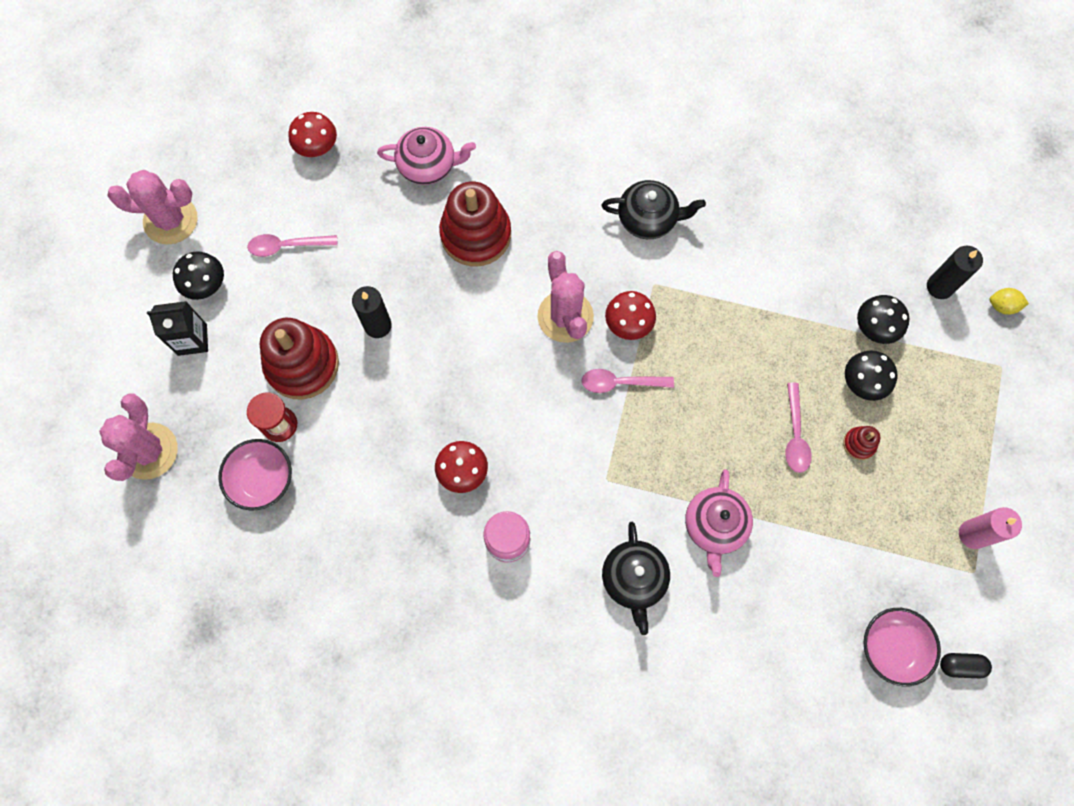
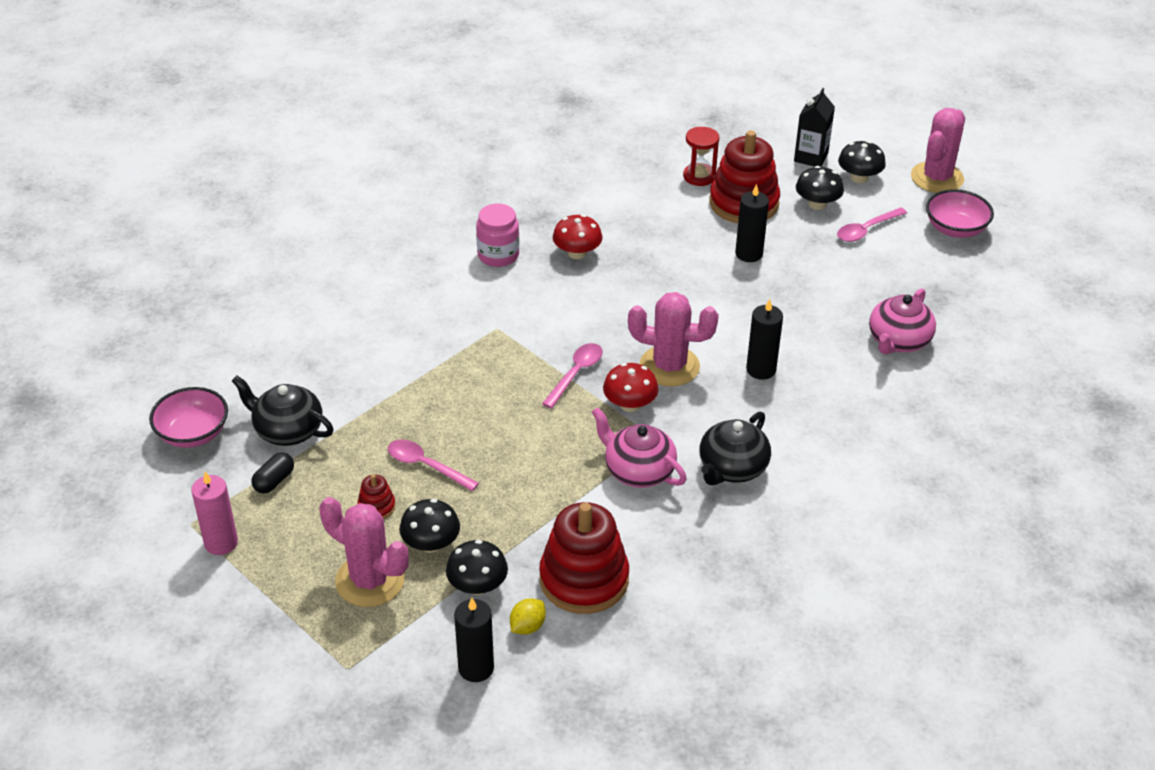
camera: 120 degrees right, 30 degrees down
pink cactus [99,393,178,481] -> pink cactus moved to [319,497,409,607]
pink bowl [218,439,292,511] -> pink bowl moved to [926,189,994,238]
pink spoon [247,234,338,257] -> pink spoon turned 150 degrees counterclockwise [837,207,907,242]
red mushroom [289,112,337,157] -> none
red stacking toy [439,181,511,266] -> red stacking toy moved to [539,502,629,614]
black teapot [602,522,670,635] -> black teapot moved to [232,376,333,446]
pink teapot [685,469,753,577] -> pink teapot moved to [592,407,687,488]
black capsule [940,653,992,678] -> black capsule moved to [251,452,294,494]
yellow lemon [990,288,1029,315] -> yellow lemon moved to [510,598,546,635]
none -> black candle [746,299,783,380]
none -> black mushroom [796,166,844,210]

